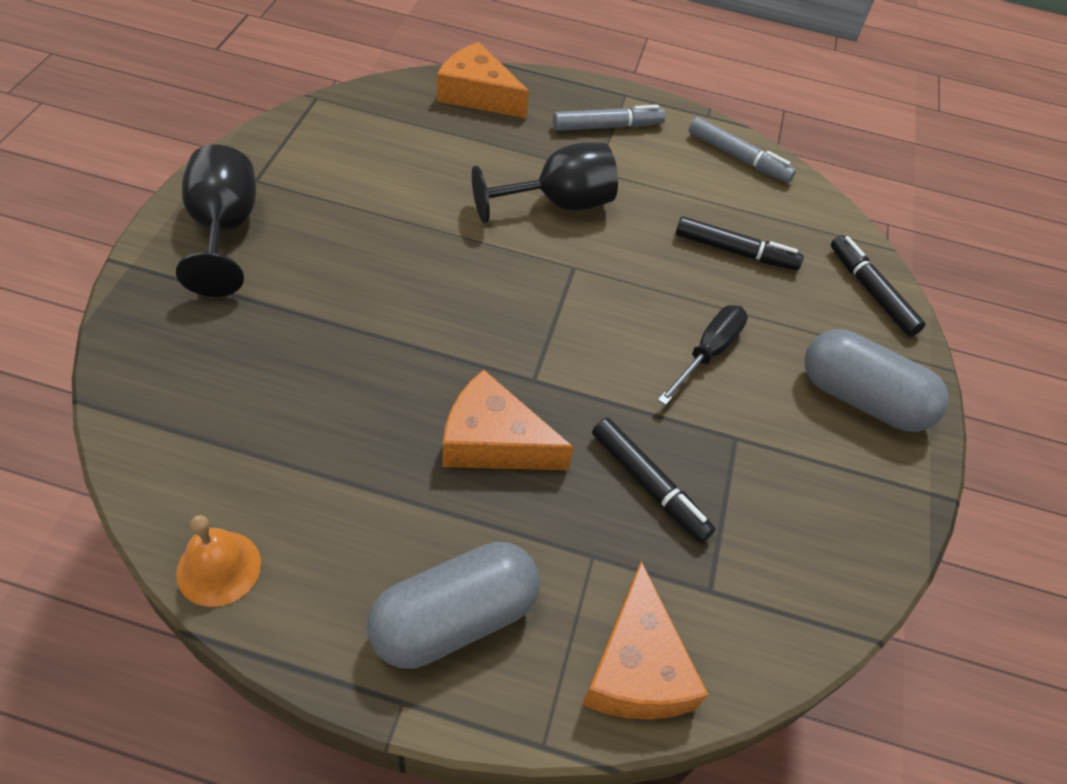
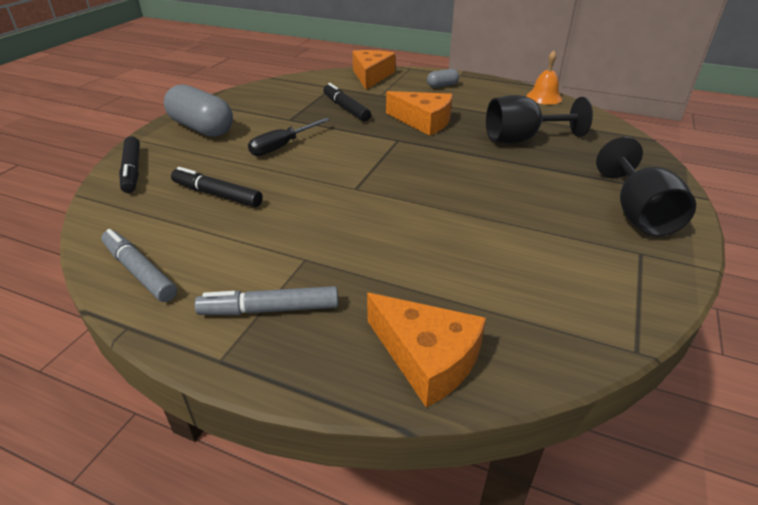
camera: 165 degrees left, 15 degrees down
grey capsule [367,542,540,669] -> grey capsule [427,69,459,88], size x0.48
black goblet [472,143,618,223] -> black goblet moved to [486,95,593,143]

